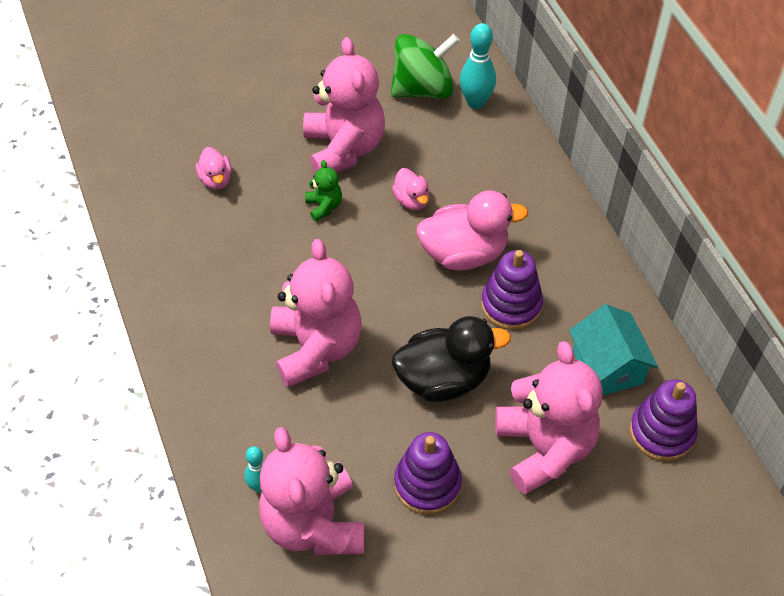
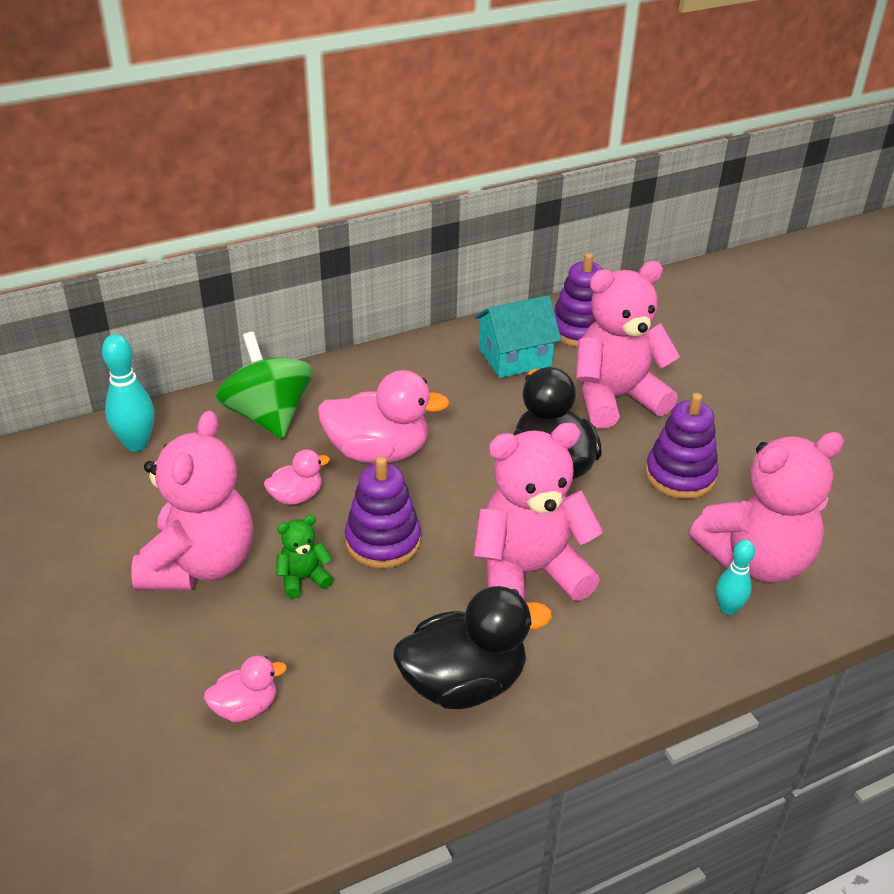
camera: 95 degrees left, 15 degrees down
pink teddy bear [303,37,385,174] -> pink teddy bear turned 120 degrees clockwise [131,411,253,590]
green spinning top [391,34,460,99] -> green spinning top moved to [216,332,313,439]
pink duck [416,191,528,270] -> pink duck turned 105 degrees clockwise [318,370,450,464]
purple stacking toy [481,250,543,330] -> purple stacking toy moved to [345,457,421,569]
none -> black duck [393,586,552,709]

